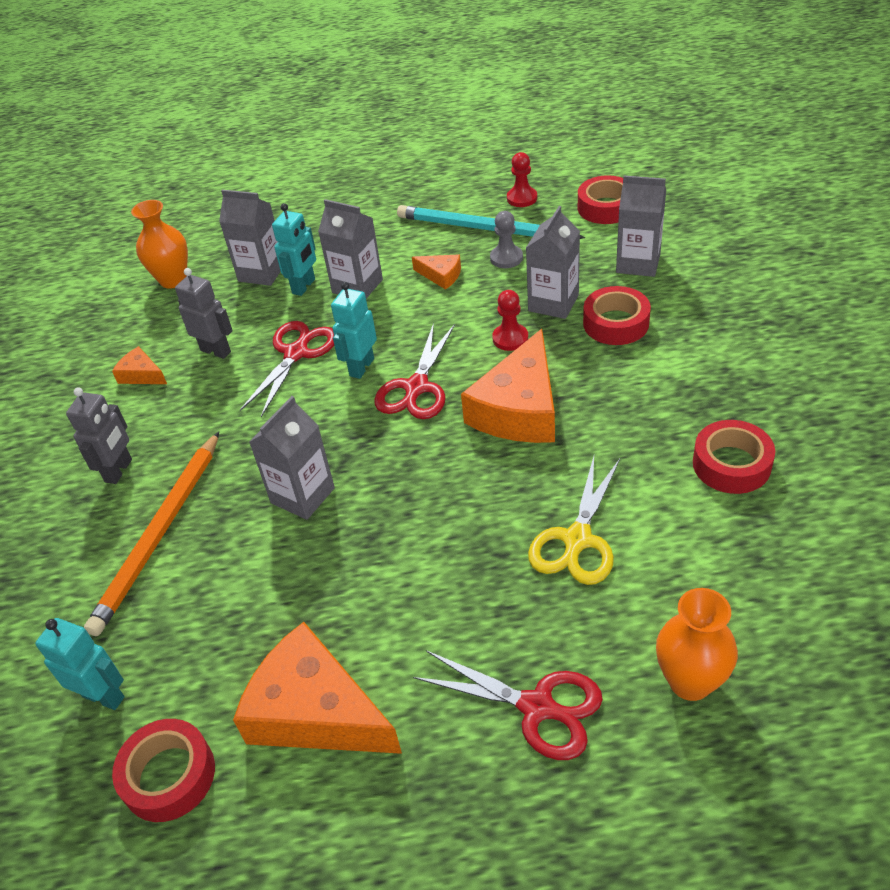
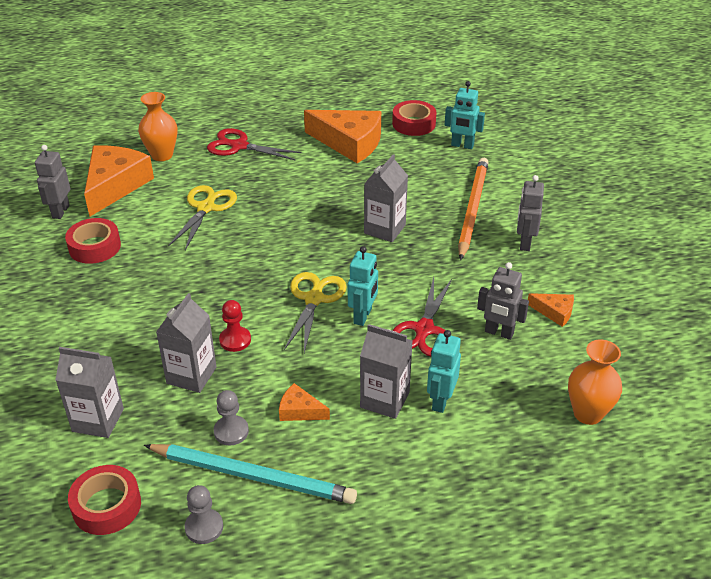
camera: 170 degrees right, 5 degrees down
grey carton [219,189,281,286] -> none
red scissors [374,323,455,419] -> yellow scissors [284,272,347,353]
orange cheese [461,329,555,443] -> orange cheese moved to [84,145,154,217]
red pawn [507,152,537,207] -> grey pawn [184,485,223,544]
red tape [583,286,651,345] -> none
none -> grey robot [35,145,70,219]

